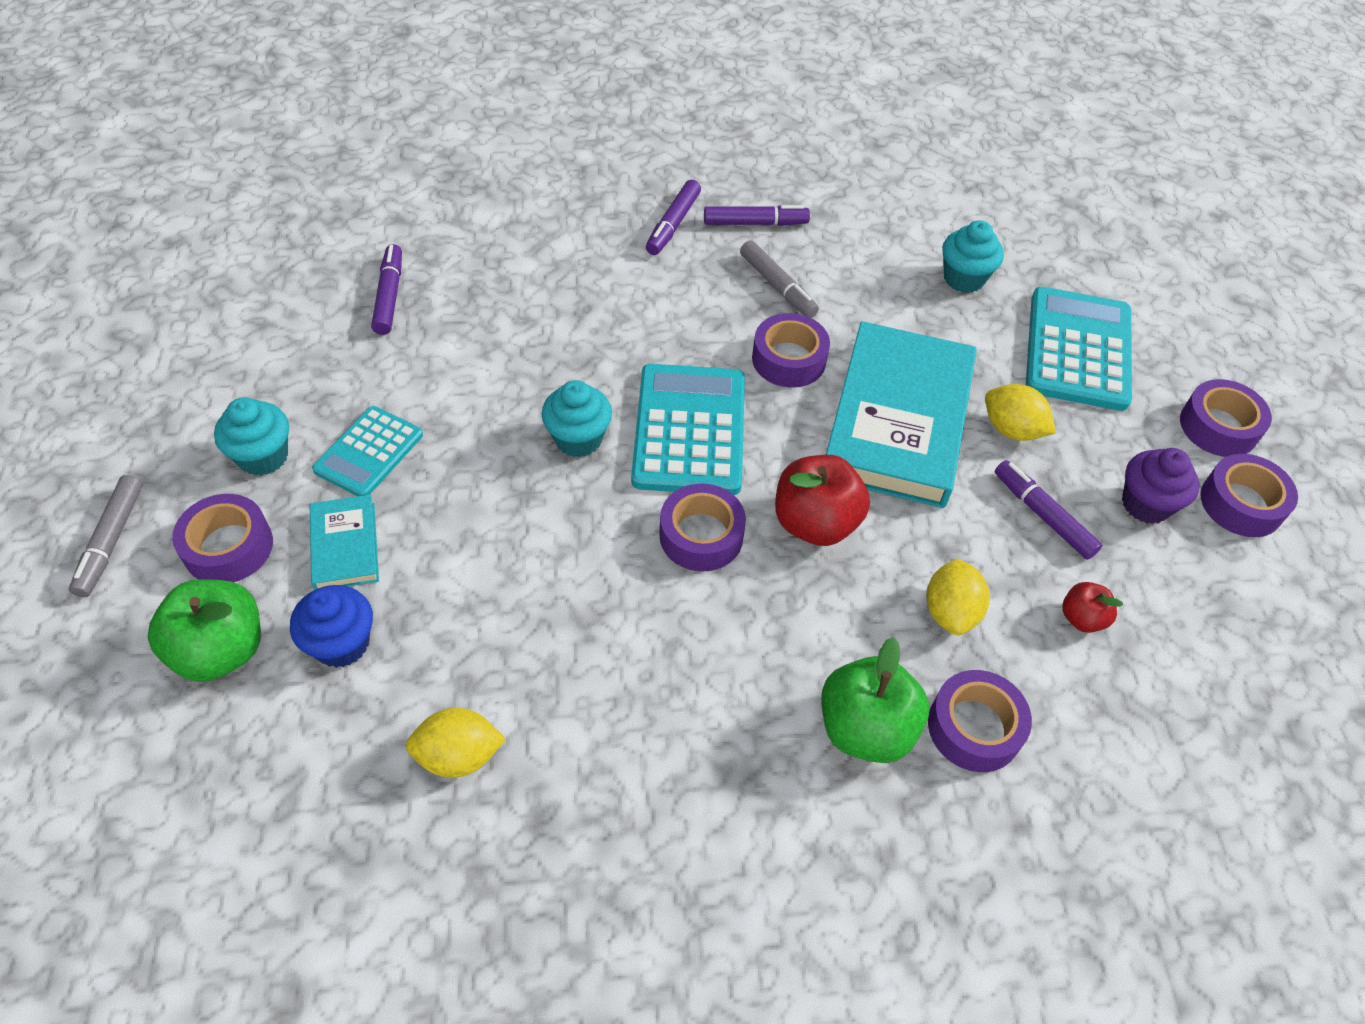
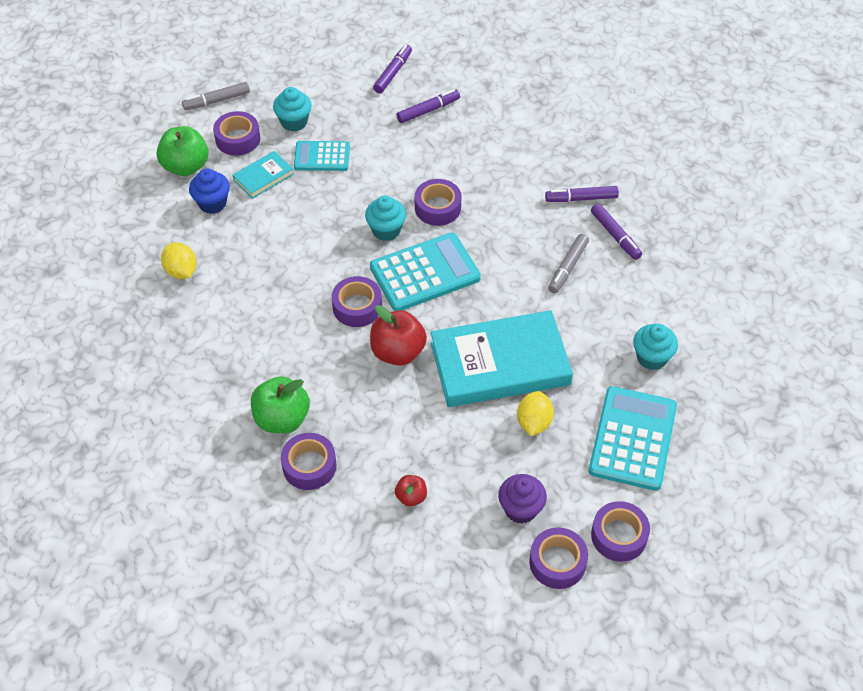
camera: 65 degrees right, 0 degrees up
purple tape [752,313,830,387] -> purple tape moved to [415,179,462,226]
yellow lemon [926,558,990,635] -> none
purple marker [995,460,1103,560] -> purple marker moved to [373,45,412,93]
turquoise calculator [1026,287,1132,411] -> turquoise calculator turned 60 degrees counterclockwise [589,386,677,491]

